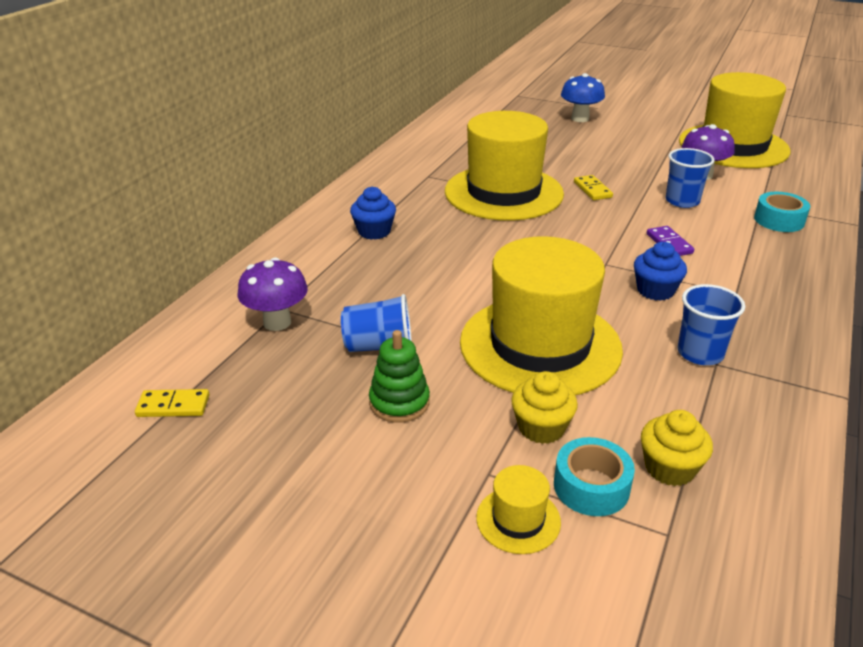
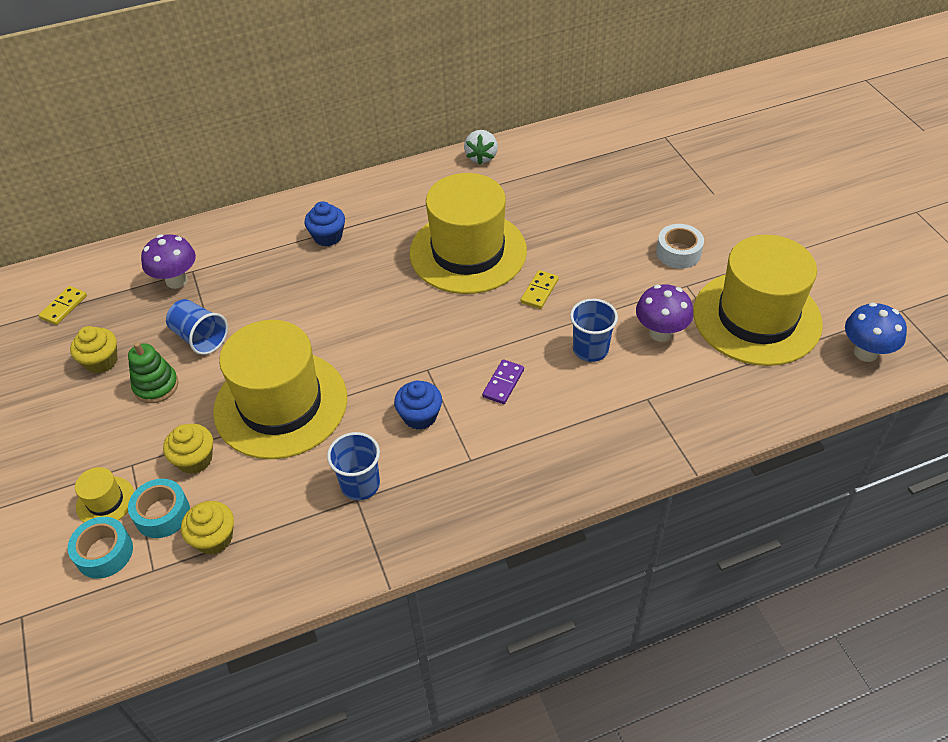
camera: 45 degrees right, 15 degrees up
yellow domino [135,389,210,417] -> yellow domino turned 75 degrees clockwise [39,286,87,325]
blue mushroom [561,73,605,122] -> blue mushroom moved to [845,302,907,362]
turquoise tape [754,192,810,232] -> turquoise tape moved to [68,517,133,579]
none -> yellow cupcake [70,326,117,374]
none -> white strawberry [464,130,498,165]
none -> white tape [656,224,704,269]

